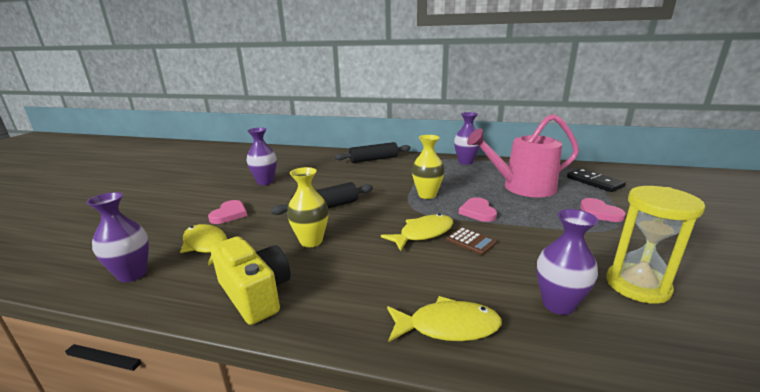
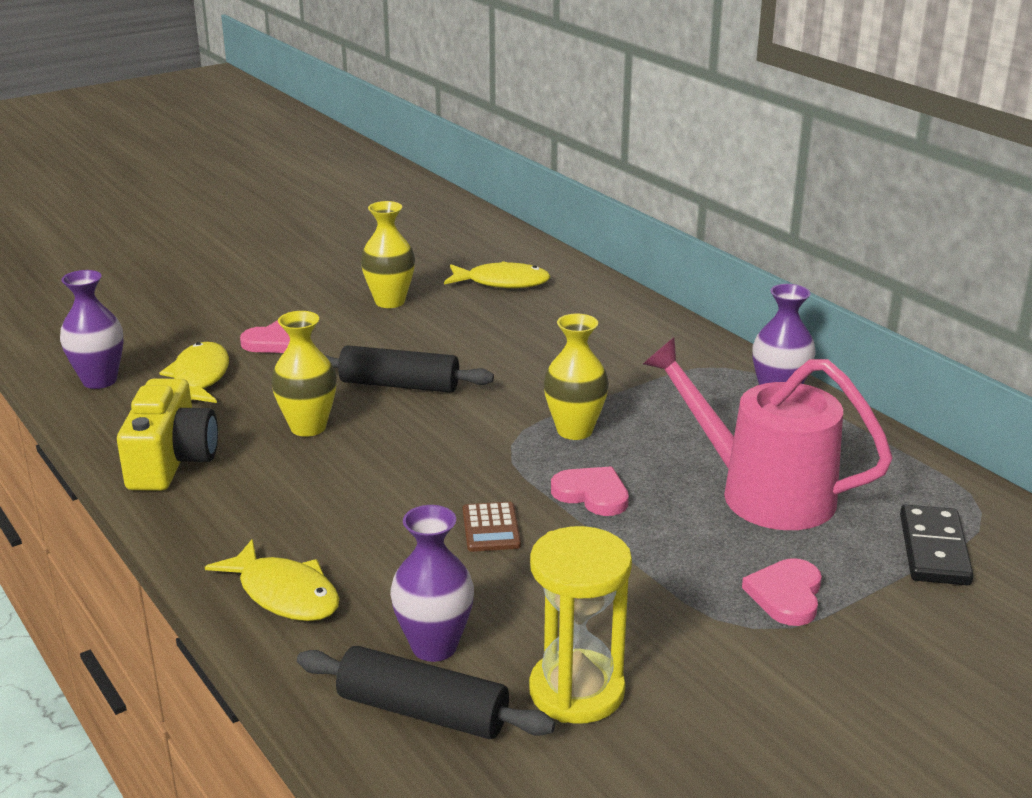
camera: 40 degrees right, 5 degrees up
purple vase [247,128,277,185] -> yellow vase [361,201,415,308]
black rolling pin [335,142,411,163] -> black rolling pin moved to [297,646,555,739]
yellow fish [381,214,453,251] -> yellow fish moved to [444,261,550,288]
pink heart [459,197,497,222] -> pink heart turned 90 degrees clockwise [551,467,629,516]

